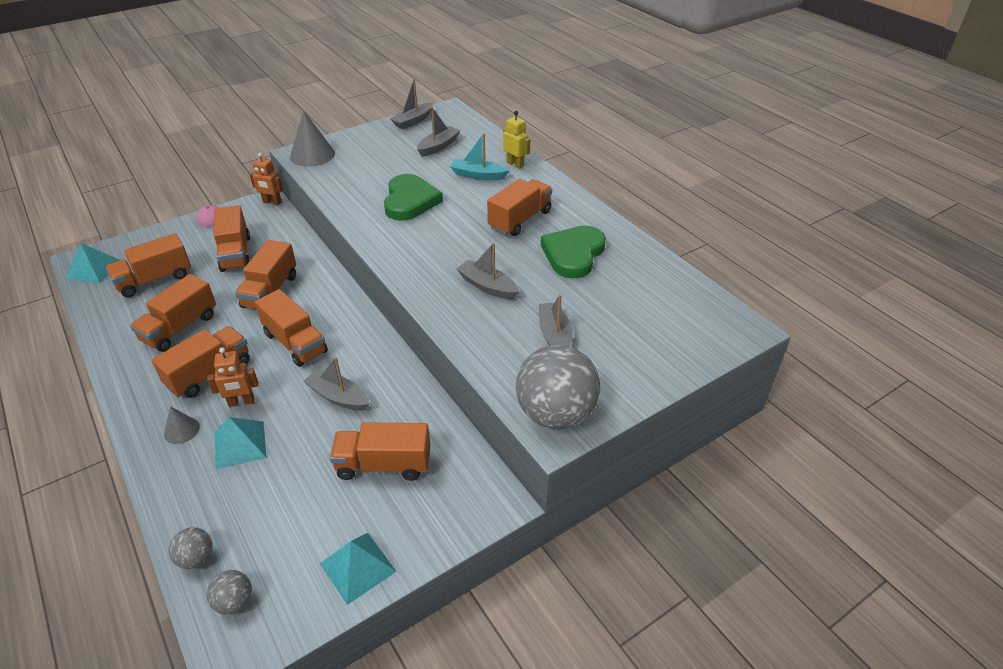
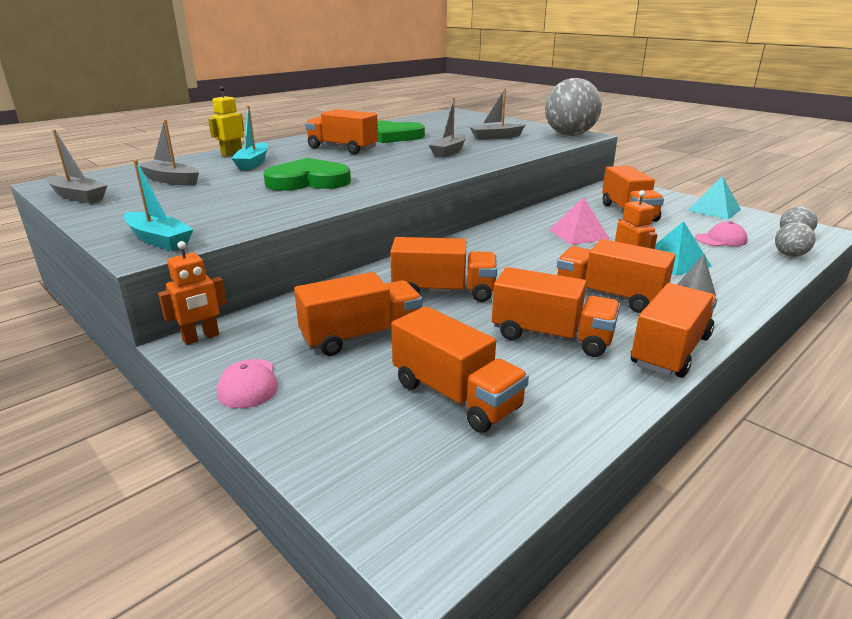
camera: 100 degrees left, 15 degrees down
turquoise pyramid [66,243,120,283] -> none
orange robot [250,153,283,205] -> orange robot turned 45 degrees clockwise [158,241,227,345]
orange truck [255,289,328,367] -> orange truck moved to [631,283,717,378]
grey cone [290,111,335,167] -> turquoise boat [124,160,194,251]
grey boat [303,357,370,411] -> pink pyramid [549,197,610,245]
none -> pink cap [695,221,747,246]

